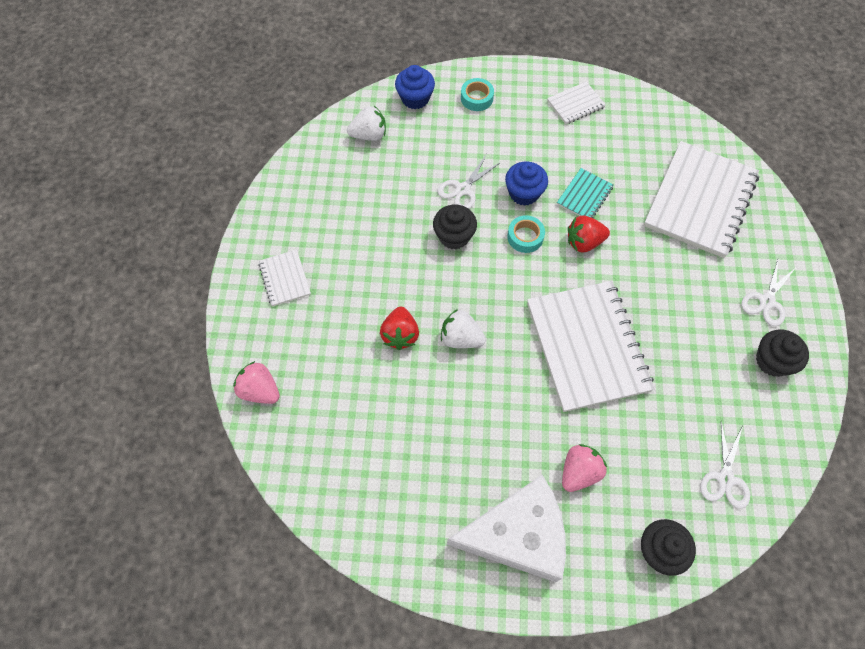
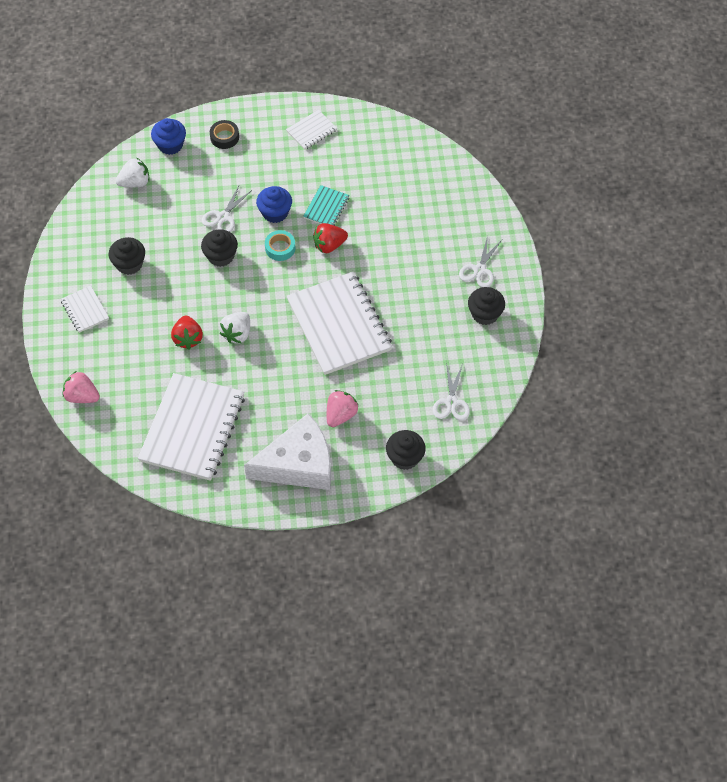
camera: 10 degrees left, 5 degrees down
white strawberry [441,309,486,348] -> white strawberry turned 75 degrees counterclockwise [220,312,250,343]
turquoise tape [461,78,494,111] -> black tape [210,120,239,149]
white notebook [644,141,759,258] -> white notebook moved to [138,373,245,481]
none -> black cupcake [109,237,145,275]

